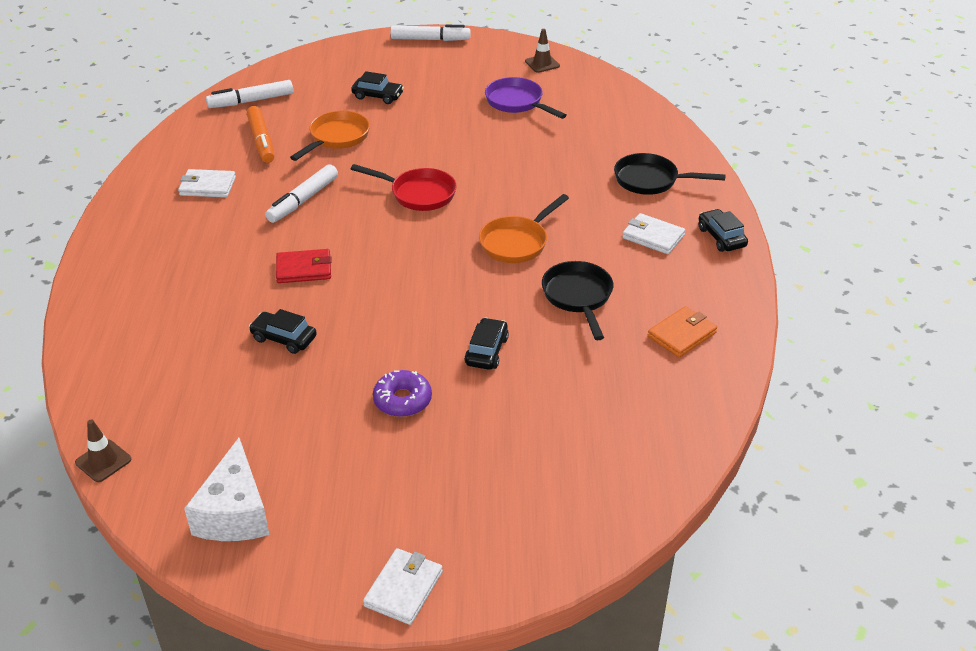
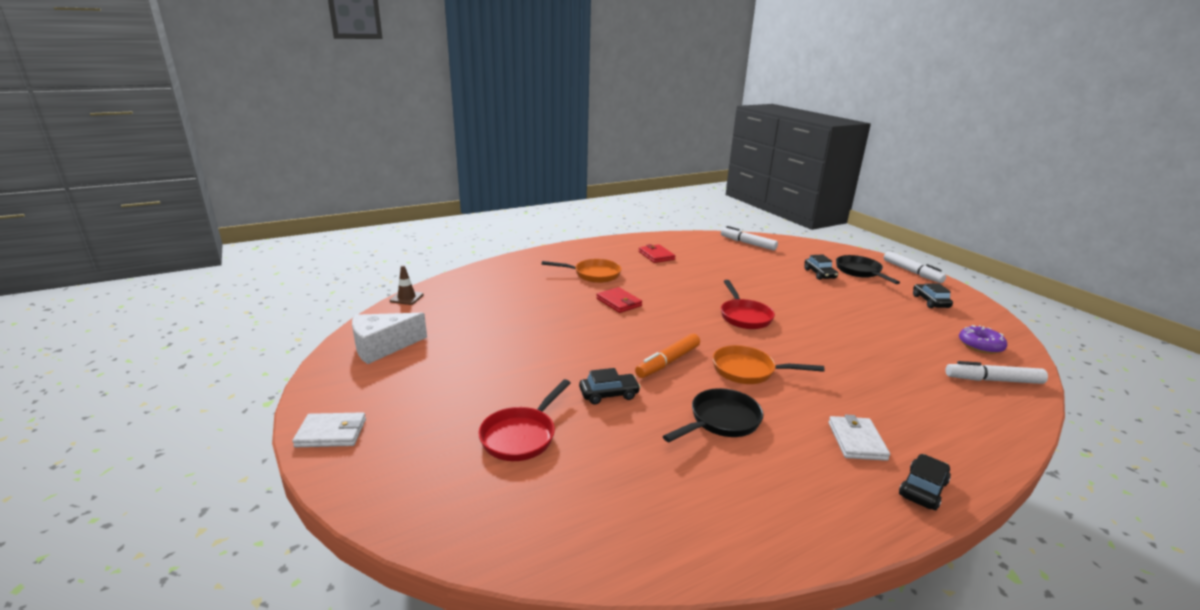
camera: 60 degrees right, 15 degrees down
white wallet [178,169,236,198] -> red wallet [639,244,675,263]
orange marker [247,106,274,163] -> orange marker moved to [635,333,700,378]
black car [249,309,317,354] -> black car moved to [913,283,953,308]
white marker [265,164,338,223] -> white marker moved to [946,361,1048,384]
orange pan [290,111,370,161] -> orange pan moved to [542,259,622,283]
purple donut [373,370,432,417] -> purple donut moved to [959,325,1007,354]
purple pan [485,77,567,119] -> none
brown traffic cone [525,29,560,73] -> none
black pan [614,153,726,195] -> black pan moved to [836,255,900,284]
orange wallet [648,306,717,357] -> none
none -> red pan [478,379,570,461]

